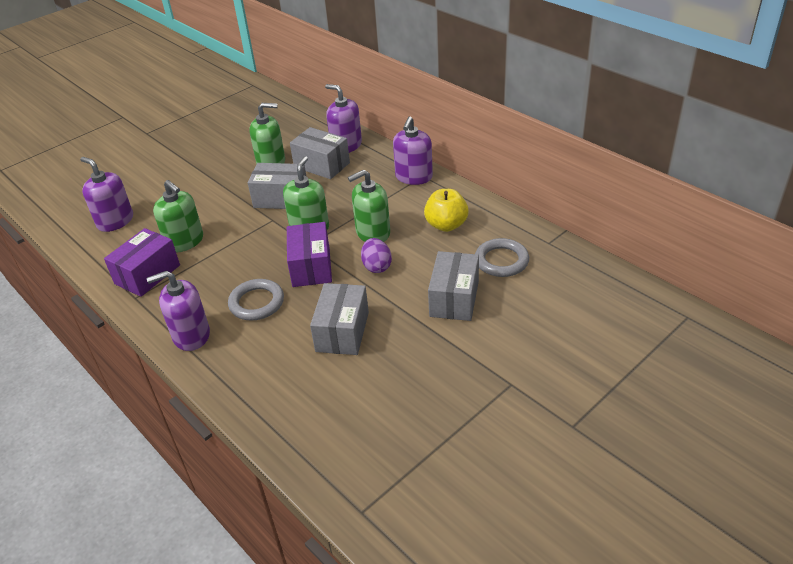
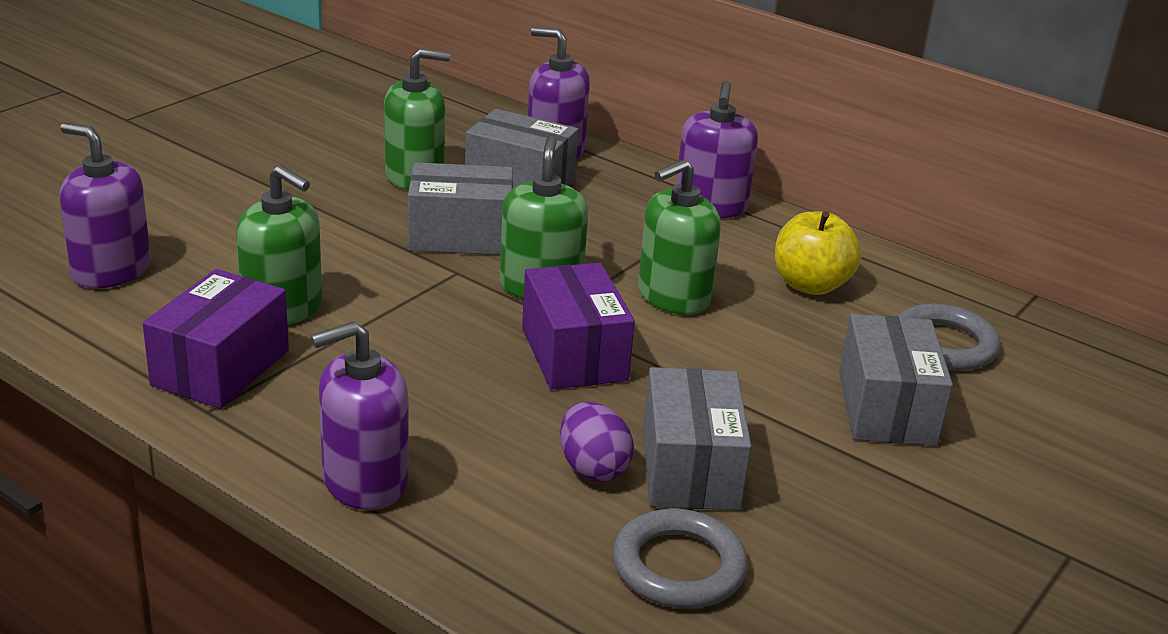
camera: 15 degrees left, 10 degrees down
grey ring [228,279,284,320] -> grey ring moved to [613,509,748,609]
purple egg [361,238,392,273] -> purple egg moved to [560,402,634,482]

